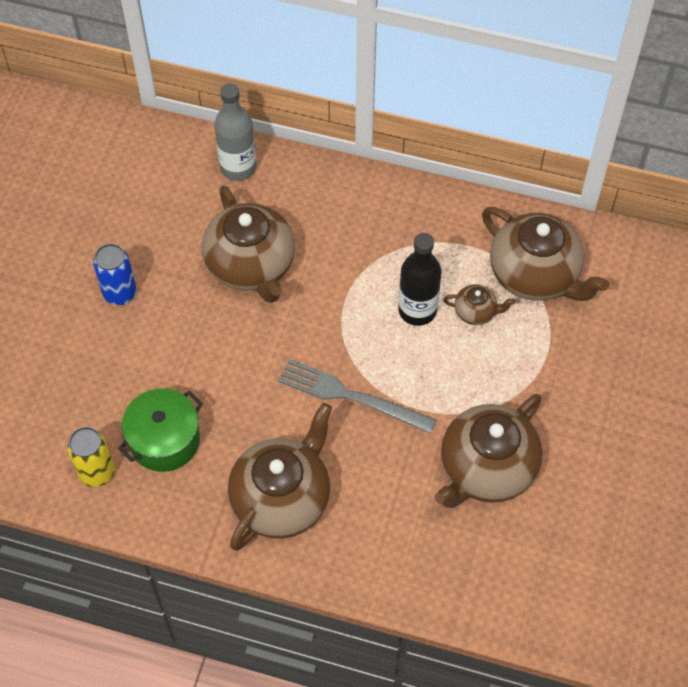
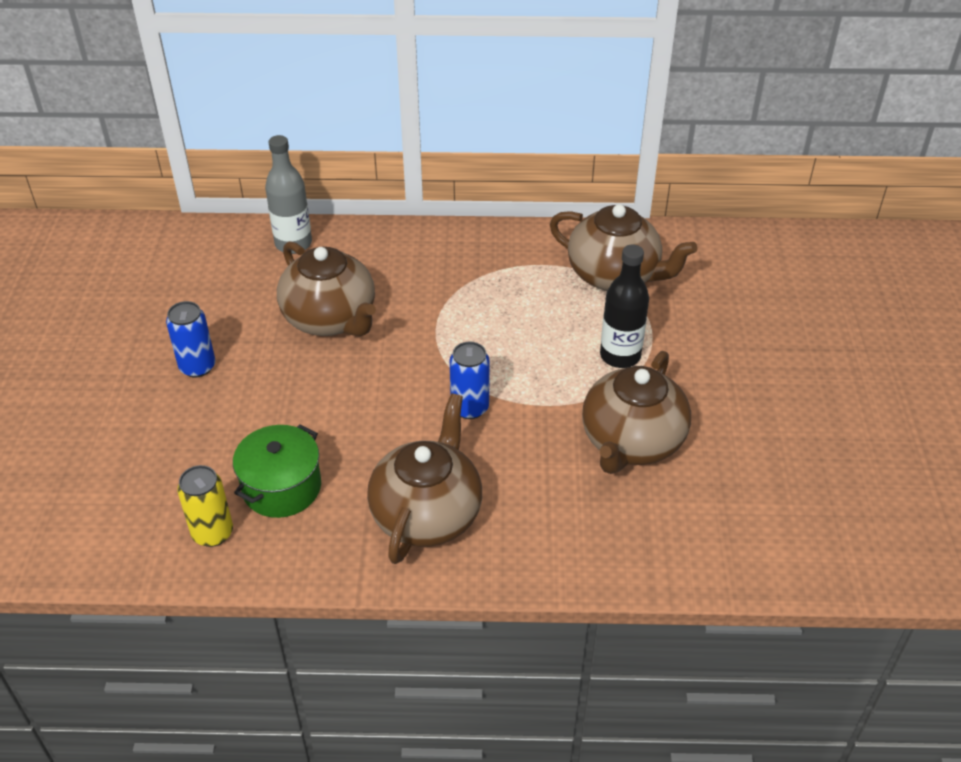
camera: 15 degrees left, 15 degrees down
grey fork [278,359,437,434] -> blue can [450,342,490,419]
black bottle [398,233,441,326] -> black bottle moved to [600,245,649,368]
brown teapot [443,284,515,325] -> none

